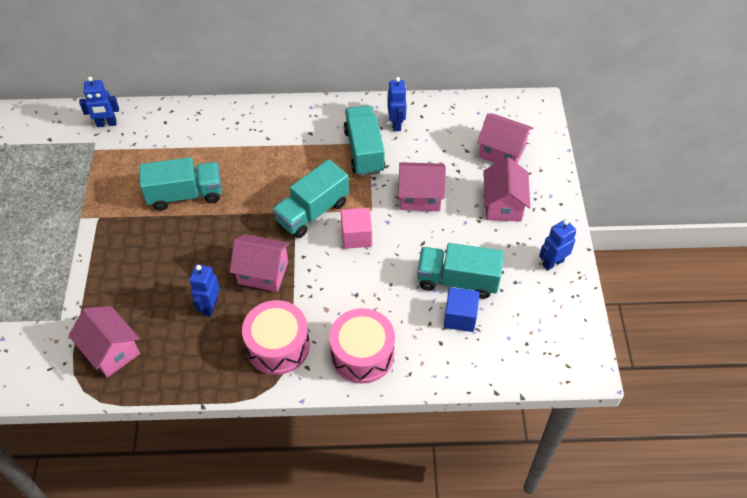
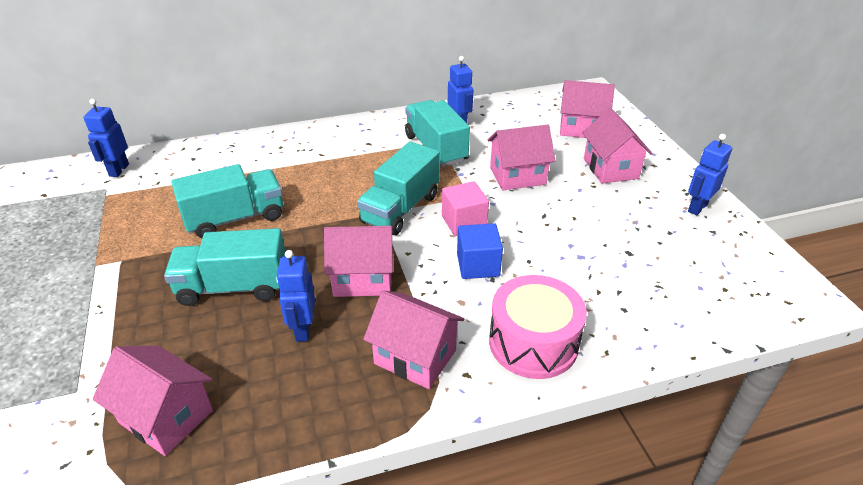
camera: 15 degrees left, 15 degrees down
blue robot [79,77,119,127] -> blue robot turned 120 degrees clockwise [83,99,129,177]
pink drum [242,300,310,375] -> pink house [363,290,464,389]
turquoise truck [417,243,504,299] -> turquoise truck moved to [164,228,285,306]
blue cube [444,287,480,332] -> blue cube moved to [457,223,503,279]

